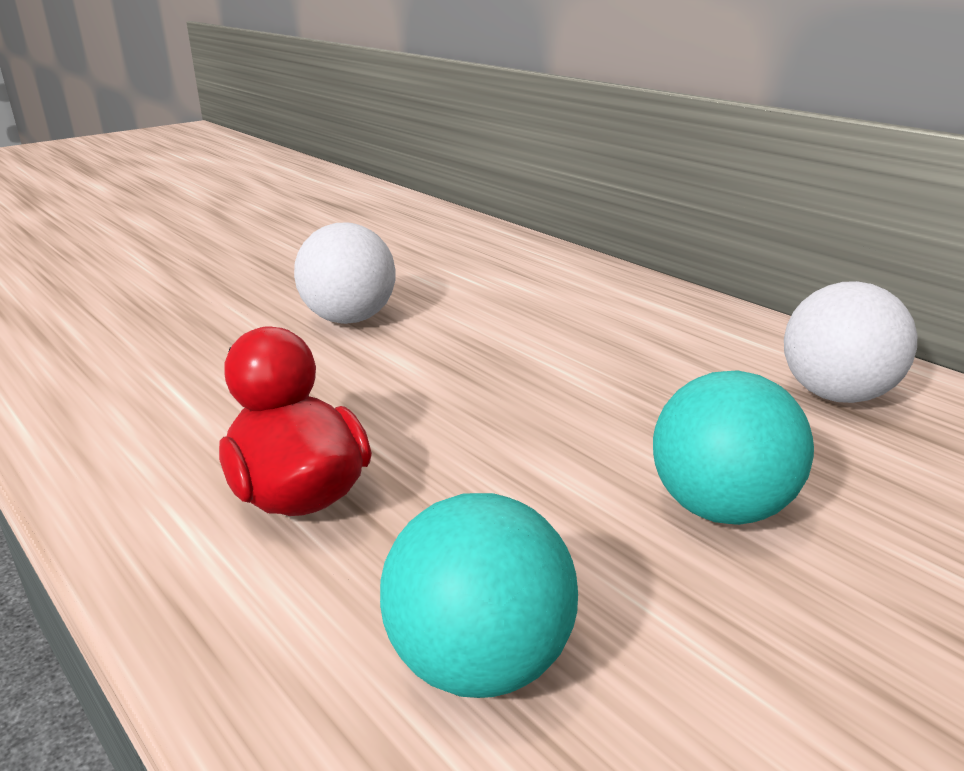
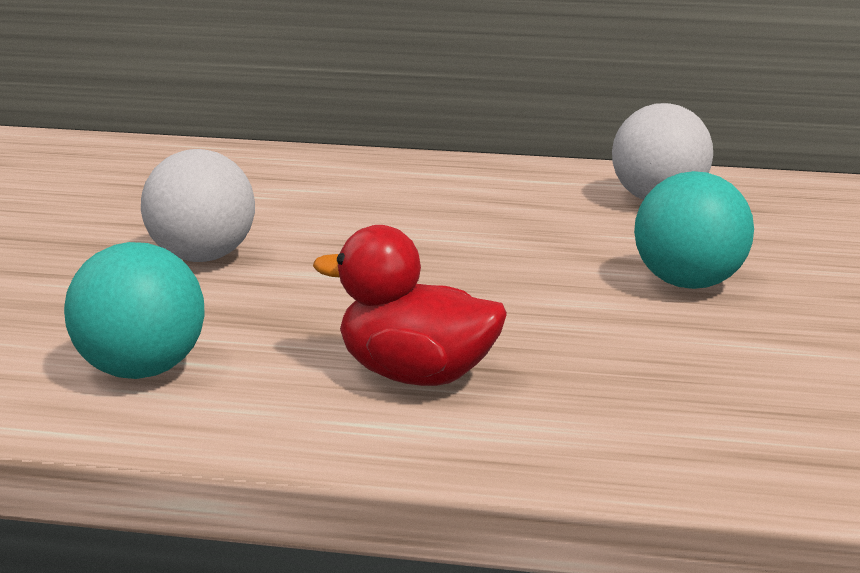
camera: 40 degrees left, 5 degrees down
turquoise ball [380,493,578,698] -> turquoise ball moved to [64,242,205,379]

